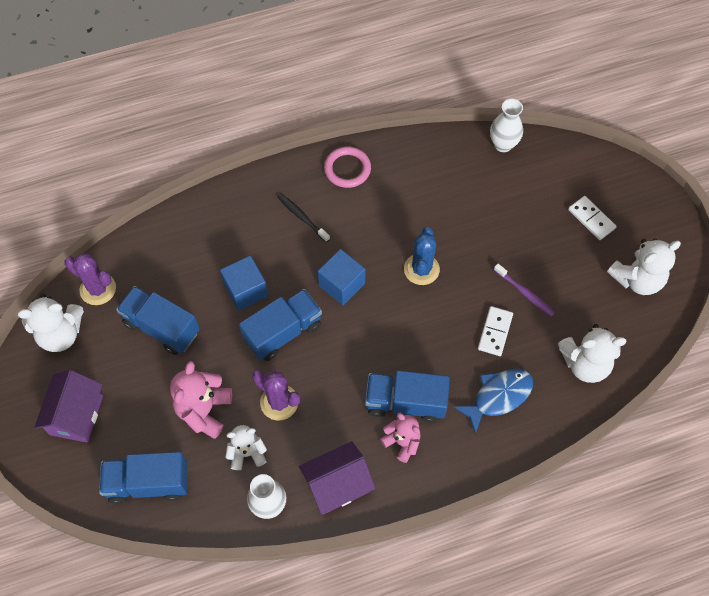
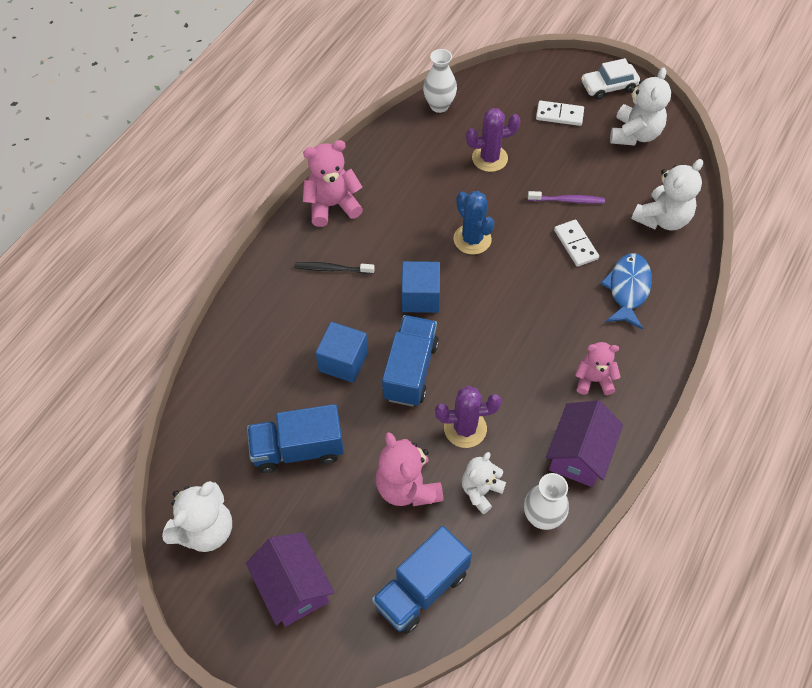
camera: 40 degrees left, 5 degrees down
purple cactus [64,253,116,305] -> purple cactus moved to [466,108,521,172]
pink ring [324,147,371,188] -> pink teddy bear [303,140,363,227]
blue truck [365,370,450,423] -> none
none -> white car [581,58,640,100]

